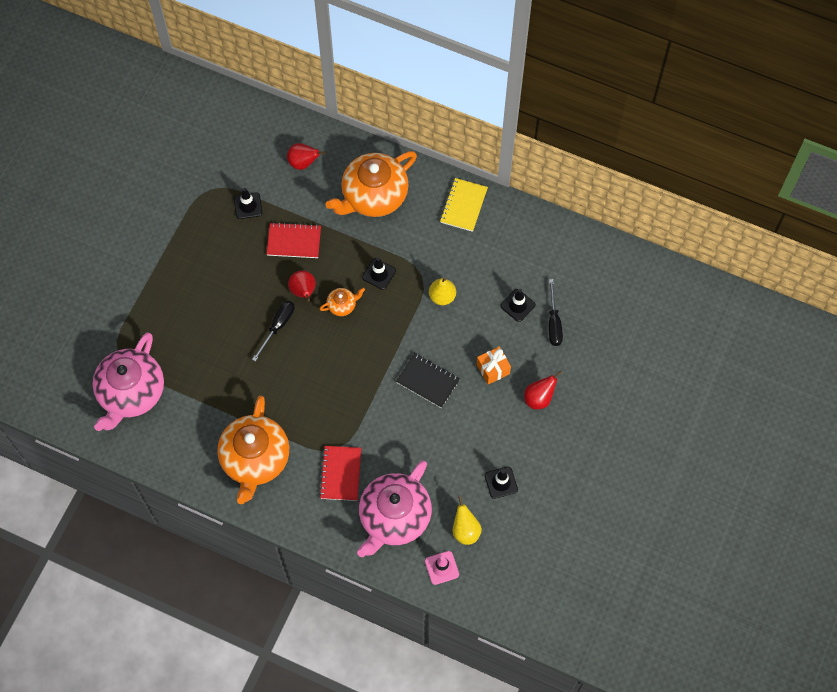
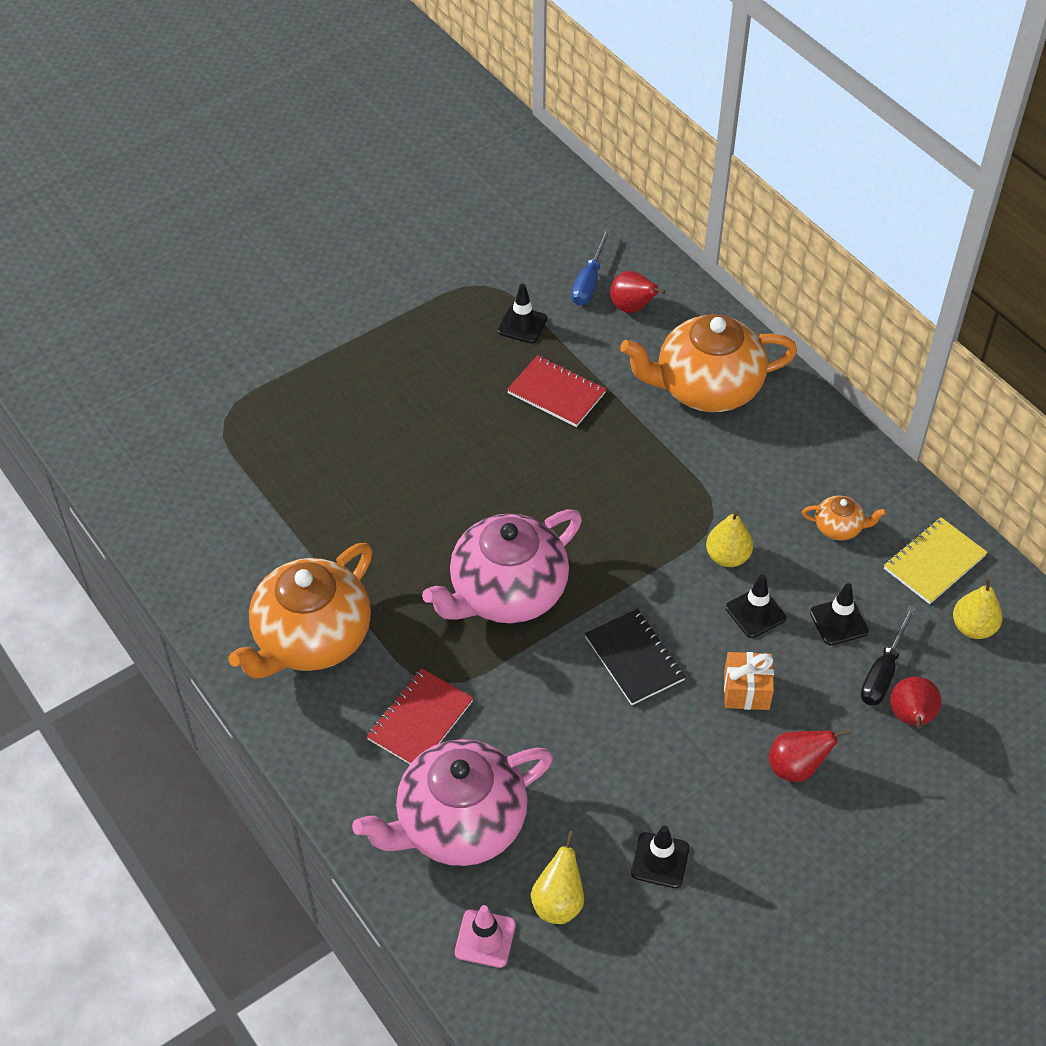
camera: 30 degrees right, 15 degrees down
pink teapot [92,332,164,431] -> pink teapot moved to [422,509,582,623]
black screwdriver [252,301,295,362] -> none
red pear [288,270,316,301] -> red pear moved to [890,677,941,729]
orange teapot [320,288,365,316] -> orange teapot moved to [802,496,886,540]
black traffic cone [362,257,396,290] -> black traffic cone moved to [726,574,786,638]
yellow notebook [440,178,488,232] -> yellow notebook moved to [884,517,988,604]
none -> blue screwdriver [572,229,611,305]
none -> yellow pear [953,577,1003,639]

